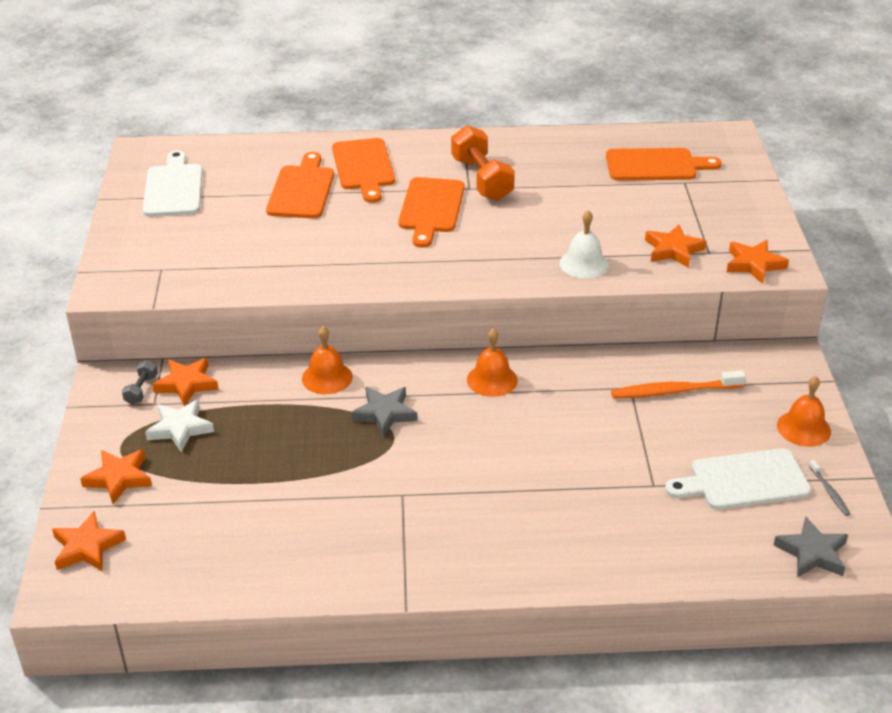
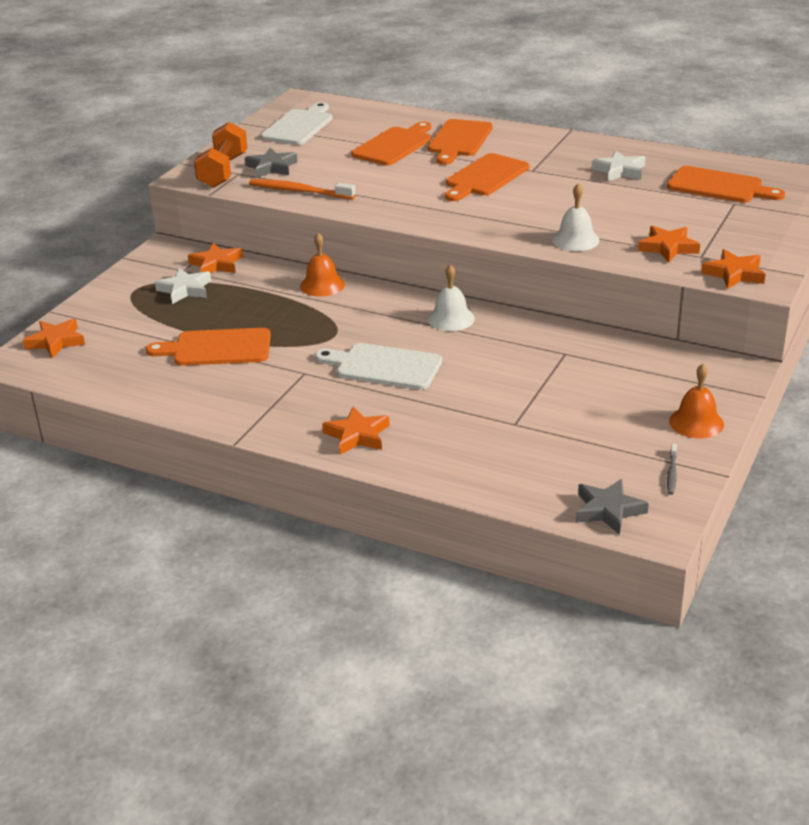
camera: 30 degrees right, 5 degrees down
orange star [80,449,152,504] -> orange star moved to [322,407,390,454]
grey dumbbell [122,360,158,405] -> none
grey star [351,387,417,437] -> grey star moved to [245,148,298,178]
orange dumbbell [451,125,515,201] -> orange dumbbell moved to [194,122,248,188]
orange bell [467,328,518,397] -> white bell [428,265,475,331]
orange toothbrush [611,370,746,398] -> orange toothbrush moved to [249,179,356,199]
white cutting board [665,448,811,510] -> white cutting board moved to [315,343,442,390]
none -> orange cutting board [146,328,271,366]
none -> white star [592,151,645,181]

